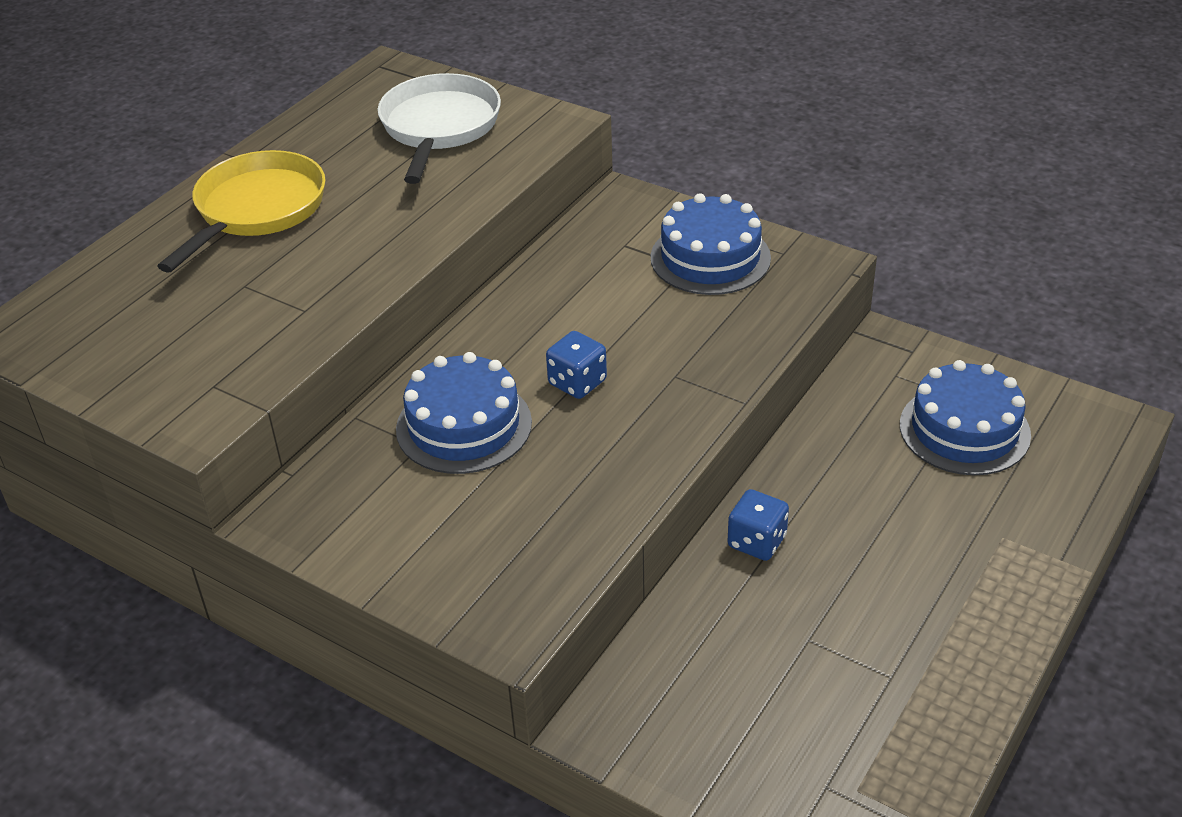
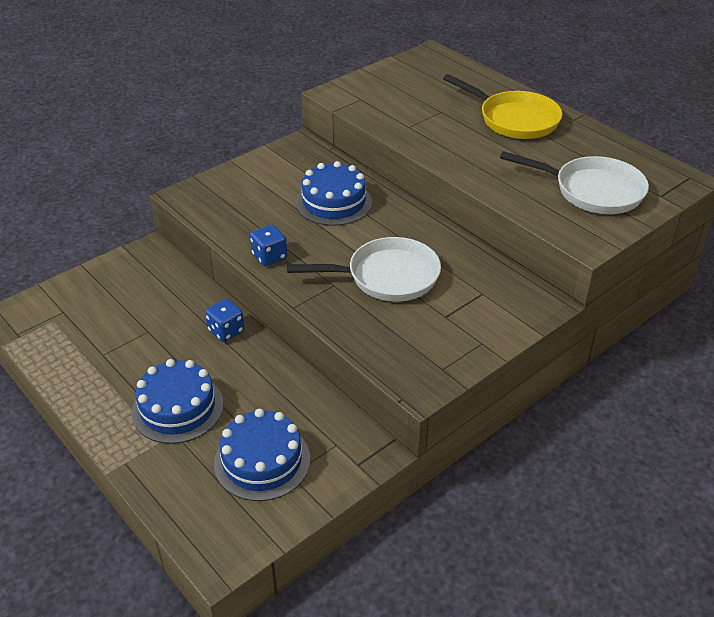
camera: 105 degrees right, 0 degrees up
blue dice [546,331,607,399] -> blue dice moved to [250,224,287,266]
blue cake [651,193,771,295] -> blue cake moved to [132,359,224,444]
none -> white pan [287,237,441,302]

